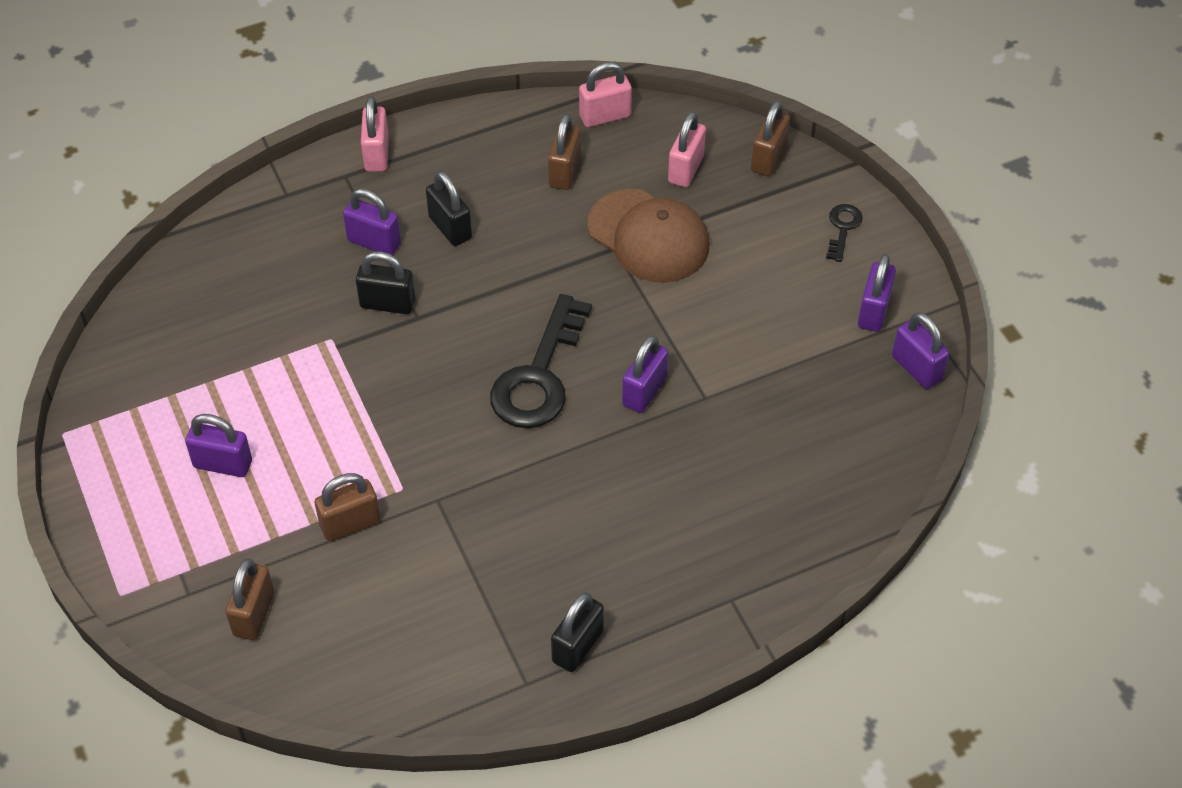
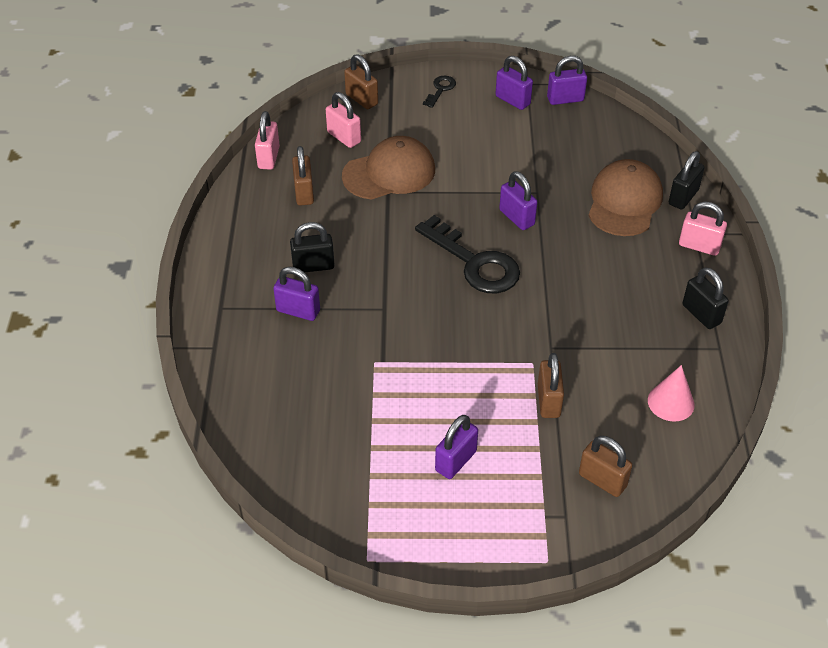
camera: 65 degrees left, 5 degrees down
purple padlock [343,188,401,255] -> purple padlock turned 60 degrees clockwise [273,267,320,321]
black padlock [356,252,415,314] -> black padlock moved to [669,151,705,210]
pink padlock [361,96,389,172] -> pink padlock moved to [679,202,727,256]
brown padlock [548,114,581,190] -> brown padlock turned 45 degrees clockwise [292,146,314,206]
black key [826,204,863,262] -> black key turned 75 degrees clockwise [423,76,456,108]
none -> brown cap [588,159,663,236]
none -> pink cone [648,365,695,422]

